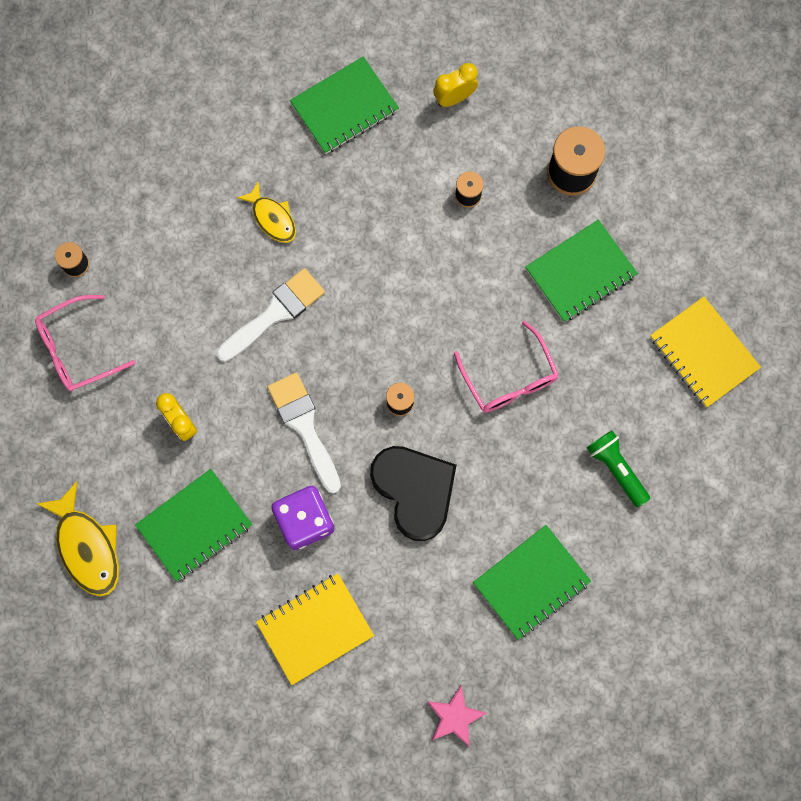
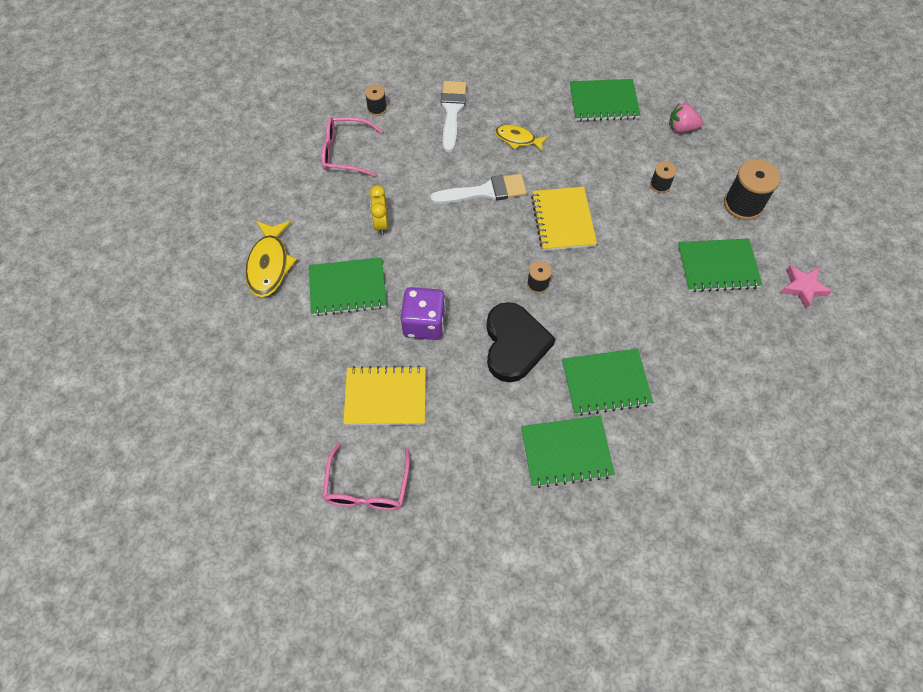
camera: 30 degrees right, 15 degrees down
yellow fish [237,181,296,243] -> yellow fish turned 120 degrees clockwise [495,125,549,152]
white brush [267,373,341,494] -> white brush moved to [441,81,467,152]
pink star [427,685,487,747] -> pink star moved to [781,265,832,309]
yellow clock [433,63,478,107] -> pink strawberry [669,103,703,133]
pink glasses [454,321,559,413] -> pink glasses moved to [322,442,410,510]
green flashlight [587,430,650,507] -> none
yellow notebook [650,297,761,407] -> yellow notebook moved to [531,187,597,251]
none -> green notebook [562,349,653,416]

